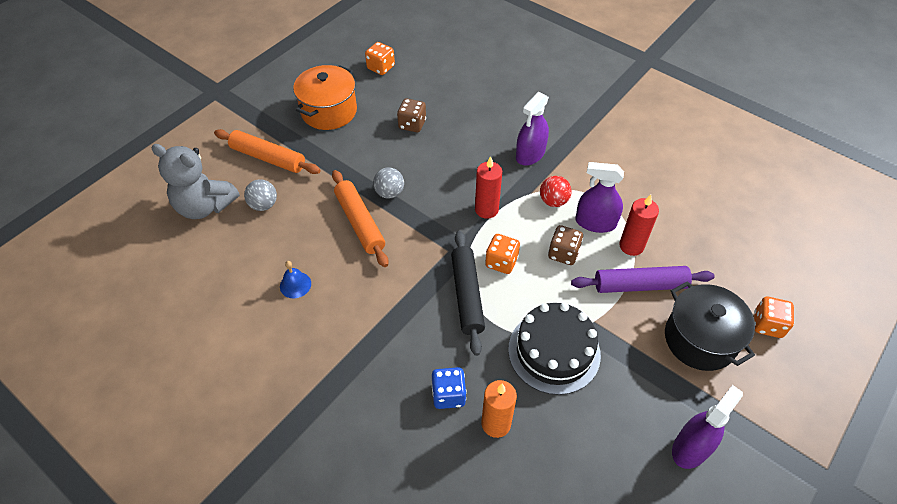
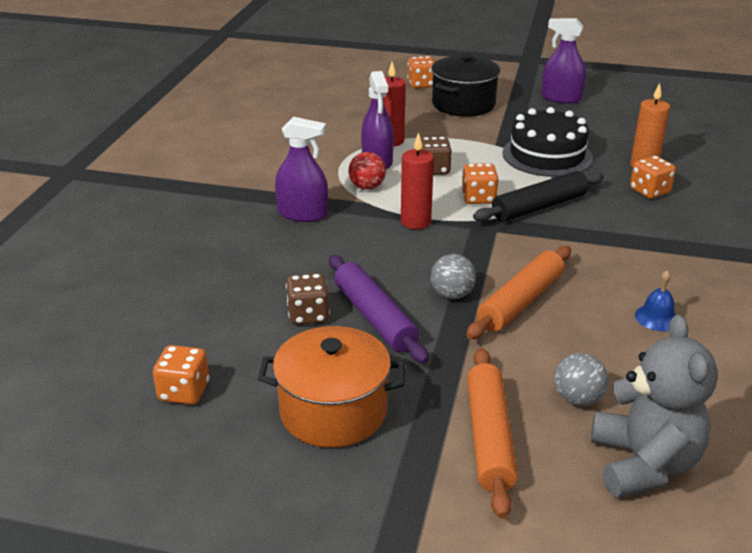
camera: 115 degrees left, 20 degrees down
blue dice [431,367,467,409] -> orange dice [630,156,676,199]
purple rolling pin [571,266,715,293] -> purple rolling pin moved to [329,255,429,364]

